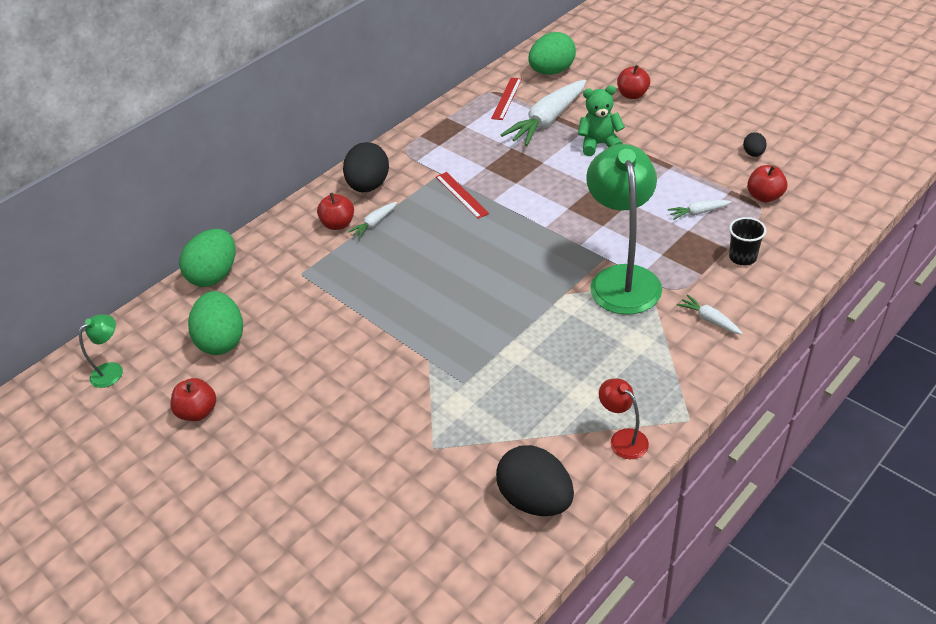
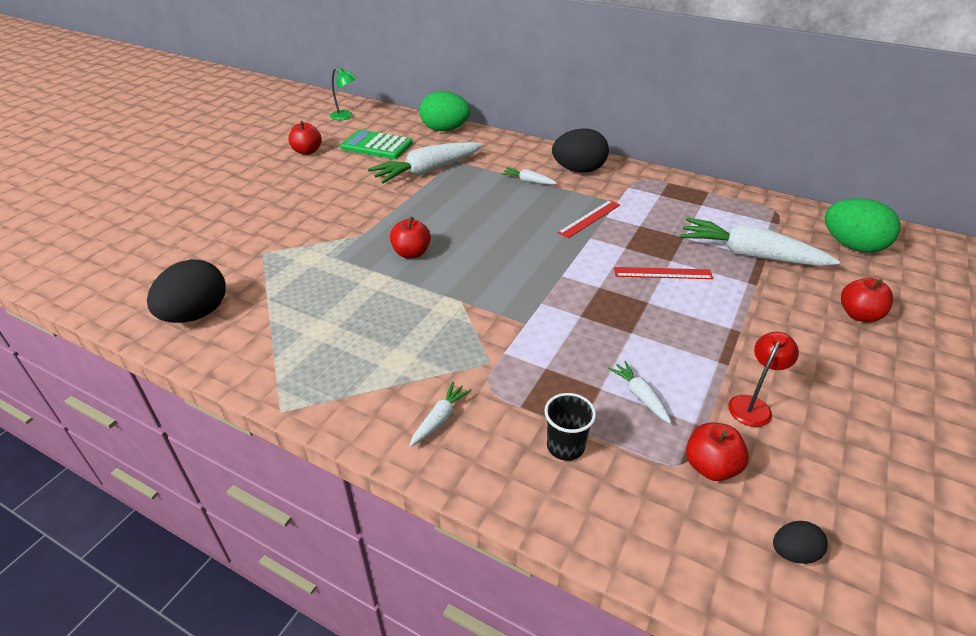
camera: 70 degrees right, 5 degrees down
green egg [188,291,243,355] -> green calculator [340,130,413,159]
red apple [317,193,354,230] -> red apple moved to [390,217,431,259]
red ruler [491,78,522,120] -> red ruler moved to [614,267,713,279]
green teddy bear [578,85,625,156] -> none
green lamp [586,144,662,315] -> none
red lamp [599,378,649,459] -> red lamp moved to [728,332,799,427]
black egg [743,132,767,157] -> black egg moved to [773,521,828,564]
none -> white carrot [368,142,483,184]

